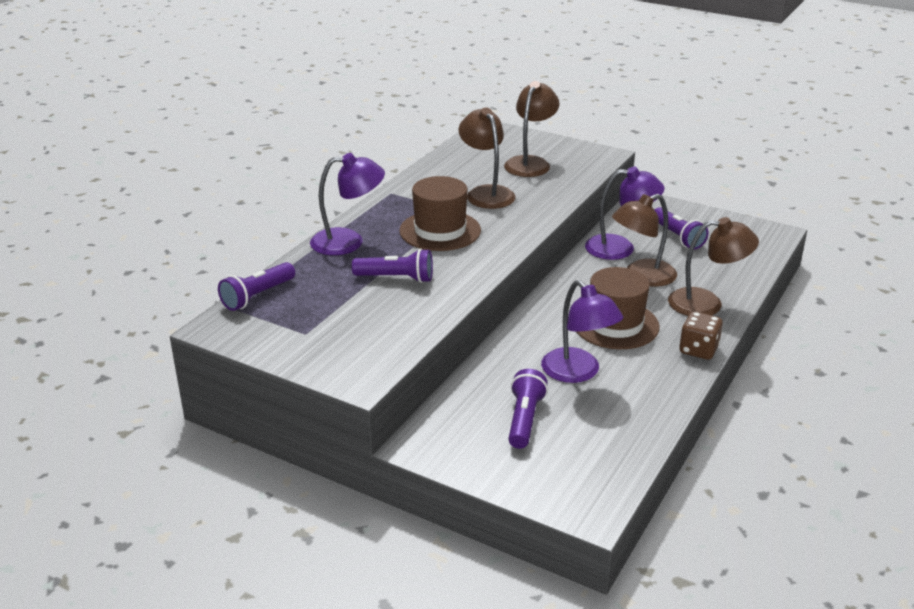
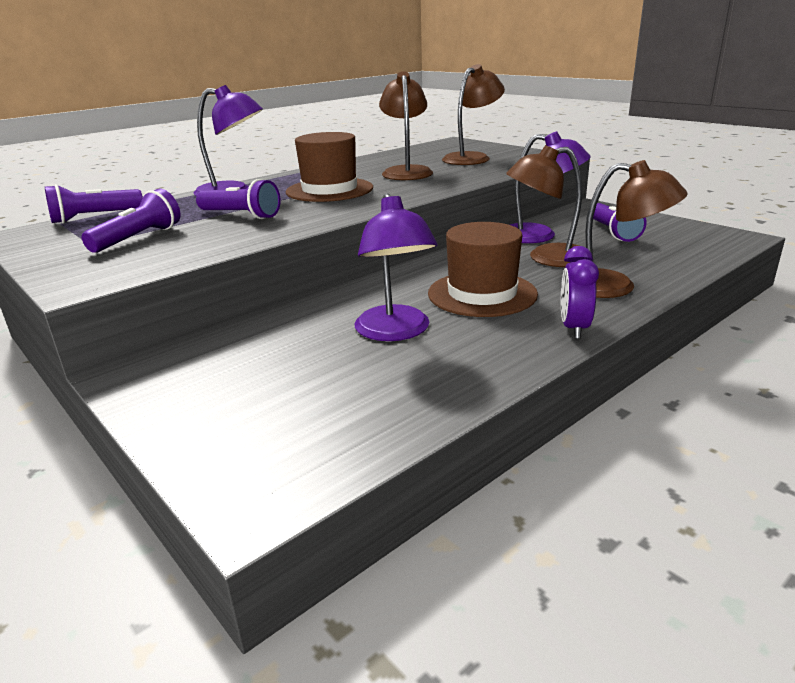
camera: 20 degrees right, 5 degrees down
purple flashlight [508,369,548,449] -> purple flashlight moved to [82,189,181,253]
brown dice [679,312,723,360] -> purple clock [561,246,599,339]

